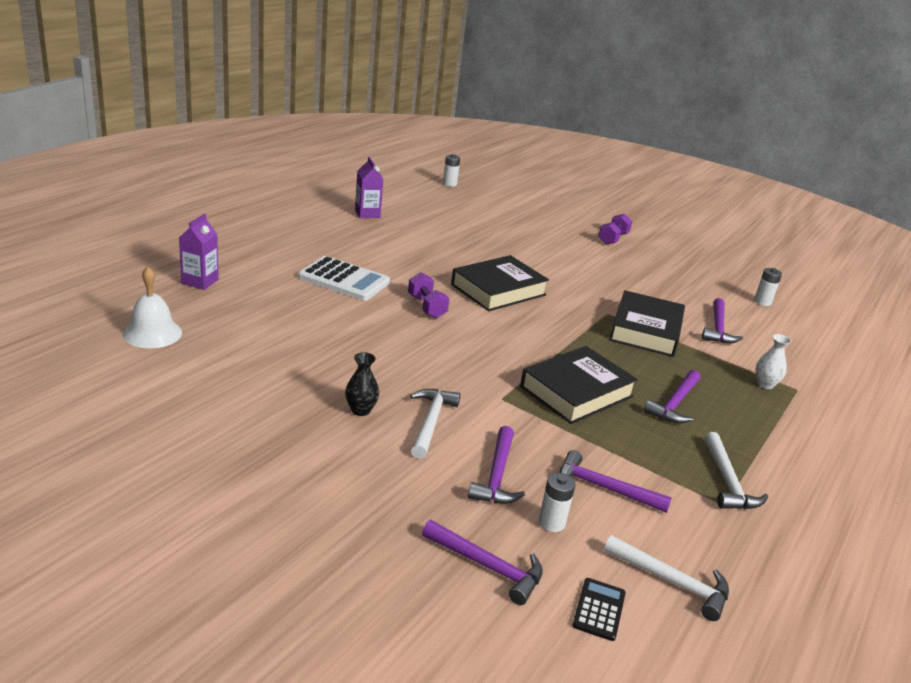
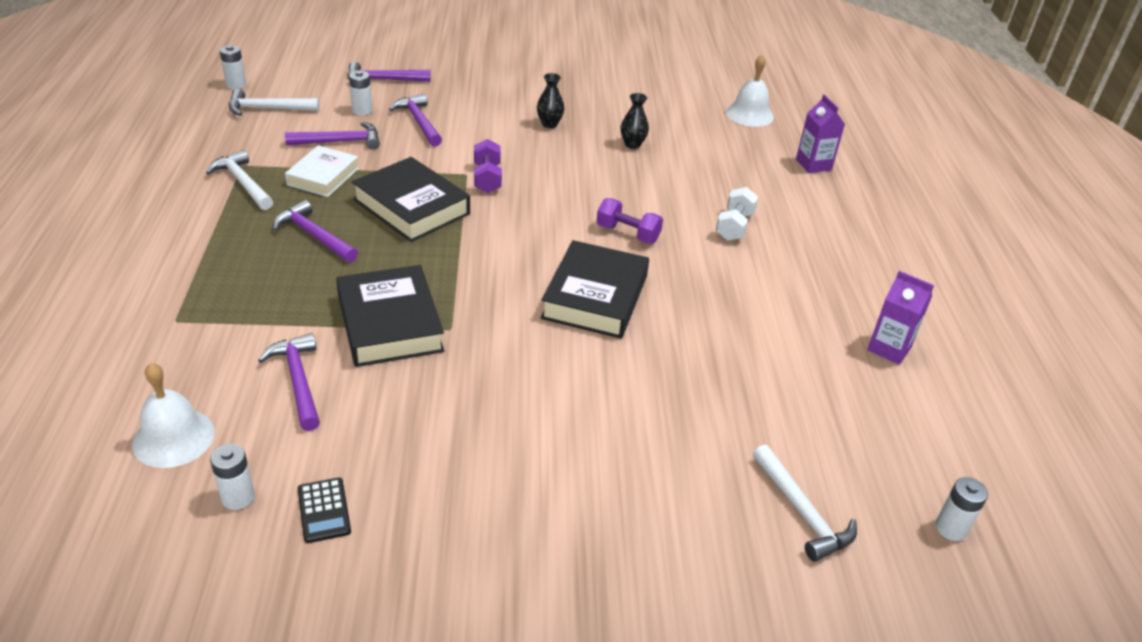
camera: 145 degrees right, 10 degrees up
white calculator [298,256,390,301] -> white dumbbell [716,187,758,241]
white hammer [410,389,461,459] -> white hammer moved to [753,445,857,562]
black book [520,346,638,424] -> black book turned 60 degrees counterclockwise [352,157,470,242]
black calculator [572,578,626,641] -> black calculator moved to [298,477,351,543]
purple dumbbell [598,214,632,245] -> purple dumbbell moved to [474,139,502,193]
purple hammer [644,370,700,423] -> purple hammer turned 45 degrees counterclockwise [273,200,358,263]
white vase [756,334,792,389] -> none
none -> white bell [132,363,215,468]
none -> white battery [220,45,246,89]
none -> white book [285,145,359,197]
none -> black vase [621,93,649,149]

